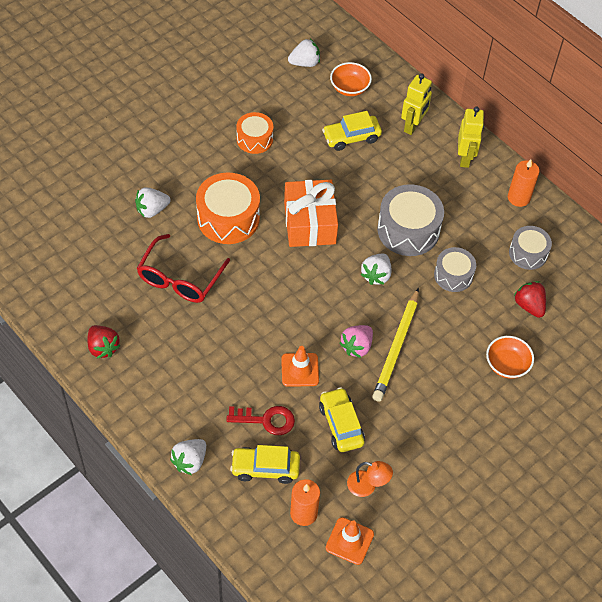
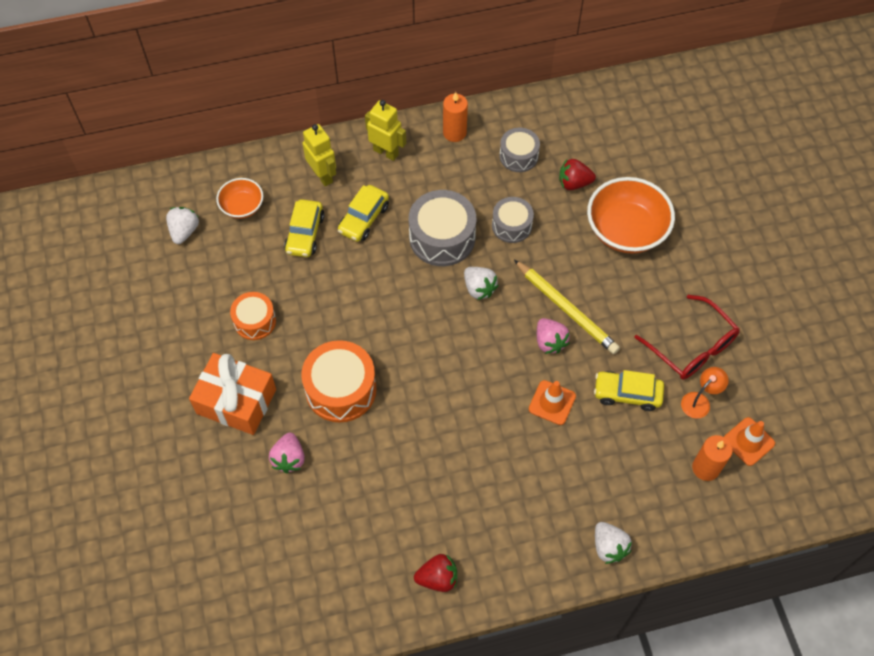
camera: 60 degrees left, 5 degrees up
white strawberry [135,187,170,218] -> pink strawberry [269,433,305,473]
red glasses [137,234,230,303] -> red glasses moved to [634,295,740,380]
red key [226,406,295,435] -> none
yellow car [230,445,300,484] -> yellow car moved to [338,185,389,242]
orange gift [284,180,338,247] -> orange gift moved to [189,353,276,435]
orange bowl [486,336,534,379] -> orange bowl [587,177,675,254], size x1.82

